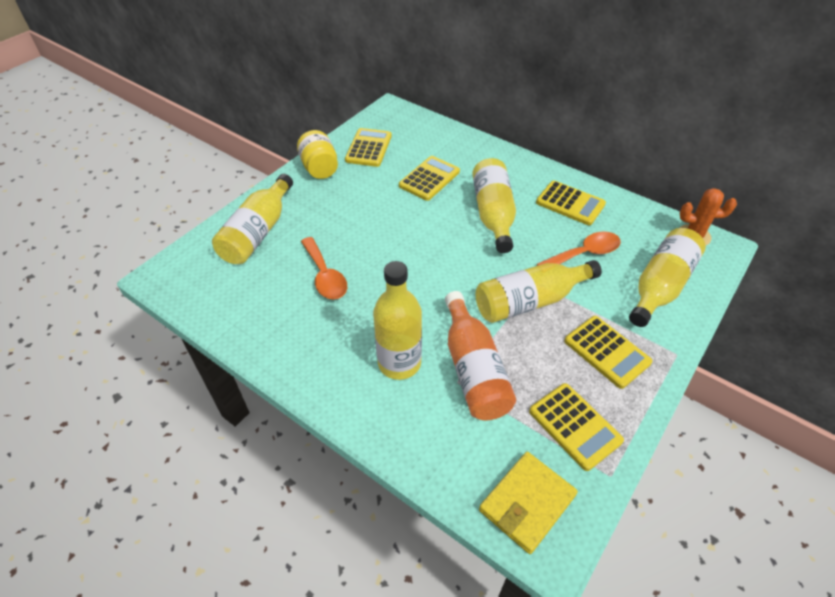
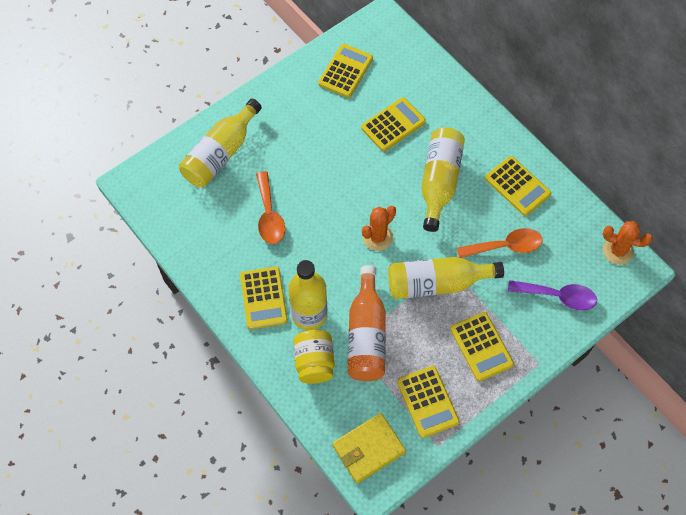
camera: 15 degrees right, 15 degrees up
yellow jar [297,130,338,179] -> yellow jar moved to [293,330,335,384]
yellow bottle [629,228,706,327] -> purple spoon [508,280,597,311]
none -> yellow calculator [240,267,288,330]
none -> orange cactus [362,206,396,251]

